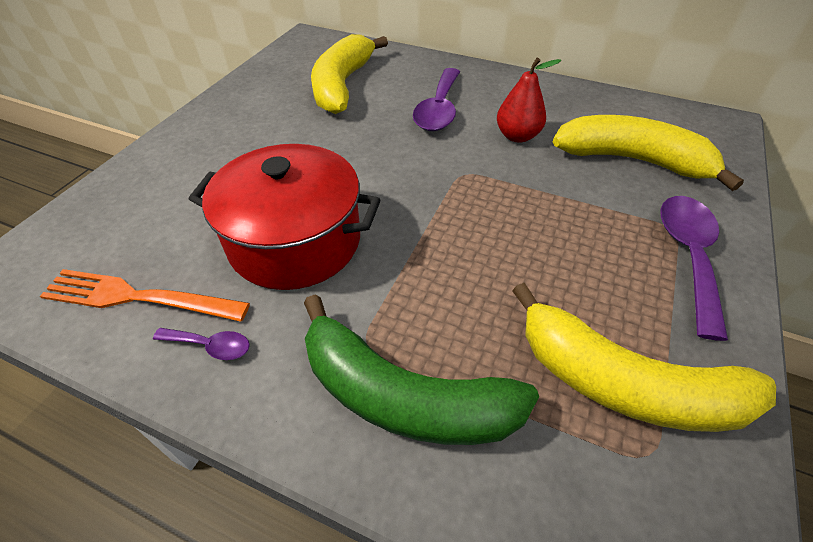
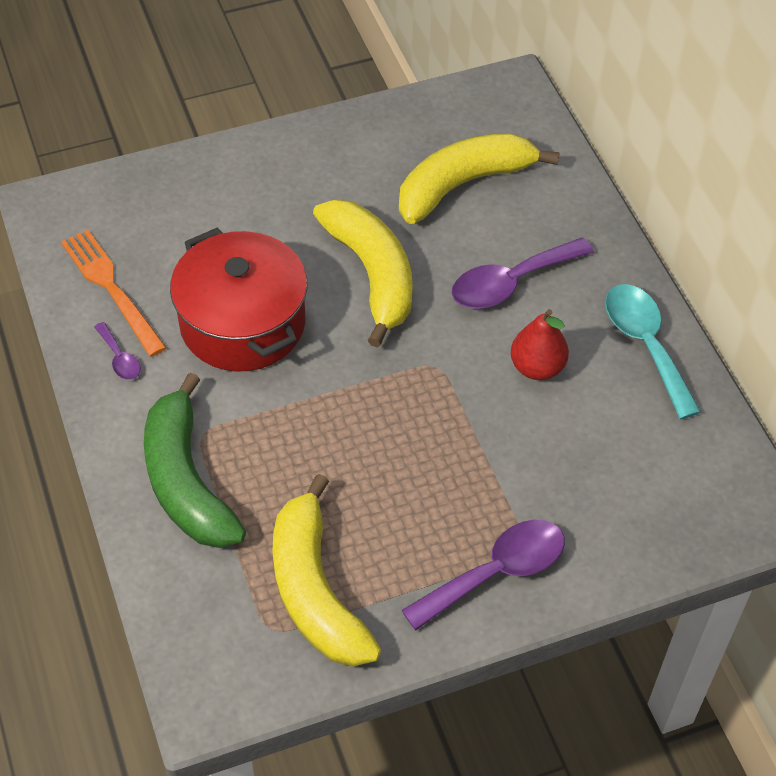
camera: 45 degrees right, 5 degrees up
yellow banana [553,115,744,191] -> yellow banana moved to [313,199,413,348]
none -> turquoise spoon [605,284,701,419]

